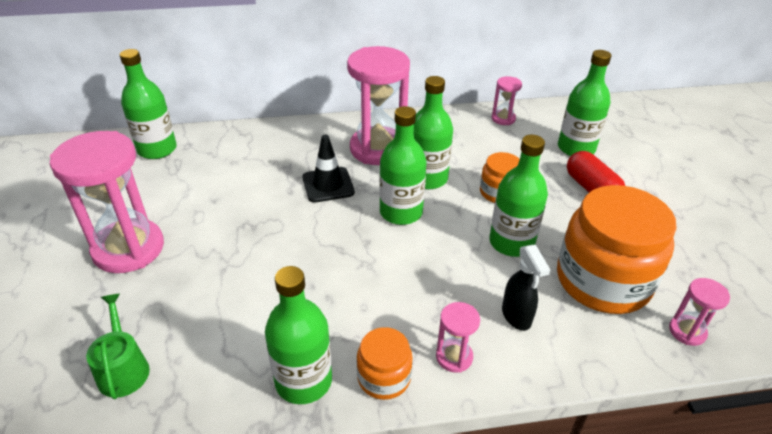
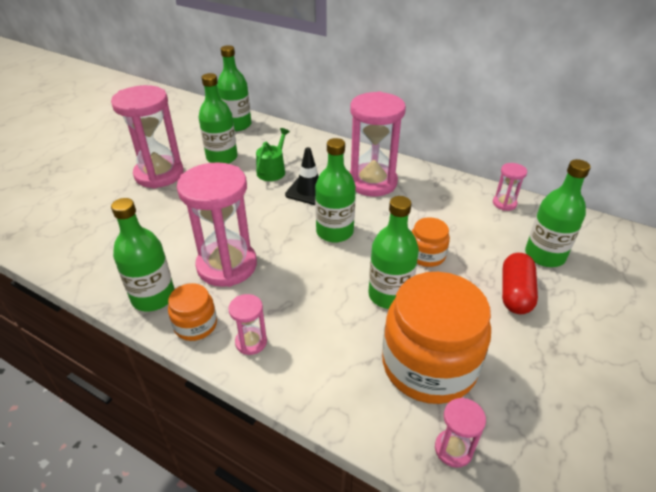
camera: 40 degrees right, 0 degrees up
green watering can [86,294,150,399] -> green watering can moved to [256,128,290,181]
green bottle [414,76,453,189] -> green bottle moved to [199,73,238,164]
black spray bottle [502,245,550,331] -> none
none -> pink hourglass [177,162,257,287]

